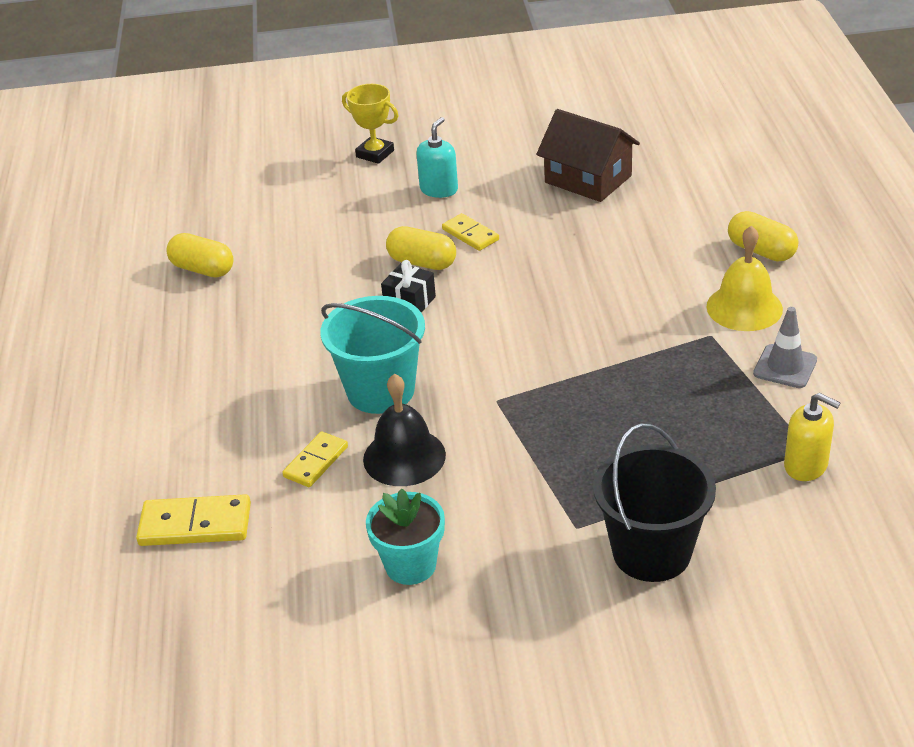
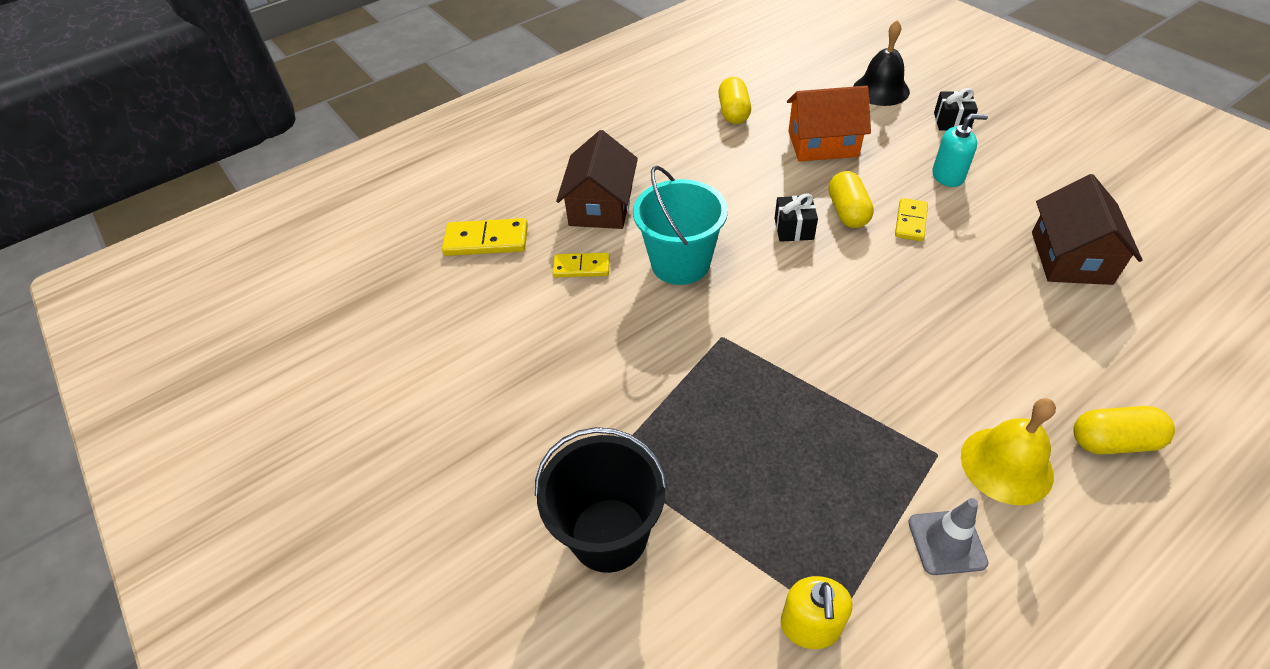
camera: 60 degrees right, 10 degrees up
yellow domino [136,494,251,546] -> yellow domino turned 60 degrees counterclockwise [442,218,528,256]
yellow trophy [342,84,398,164] -> black gift [934,88,978,131]
black bell [363,374,446,486] -> black bell moved to [853,20,910,106]
turquoise flower pot [366,488,445,585] -> none
yellow capsule [728,211,799,262] -> yellow capsule turned 75 degrees clockwise [1074,406,1175,454]
none -> brown house [556,130,638,229]
none -> orange house [787,86,871,162]

